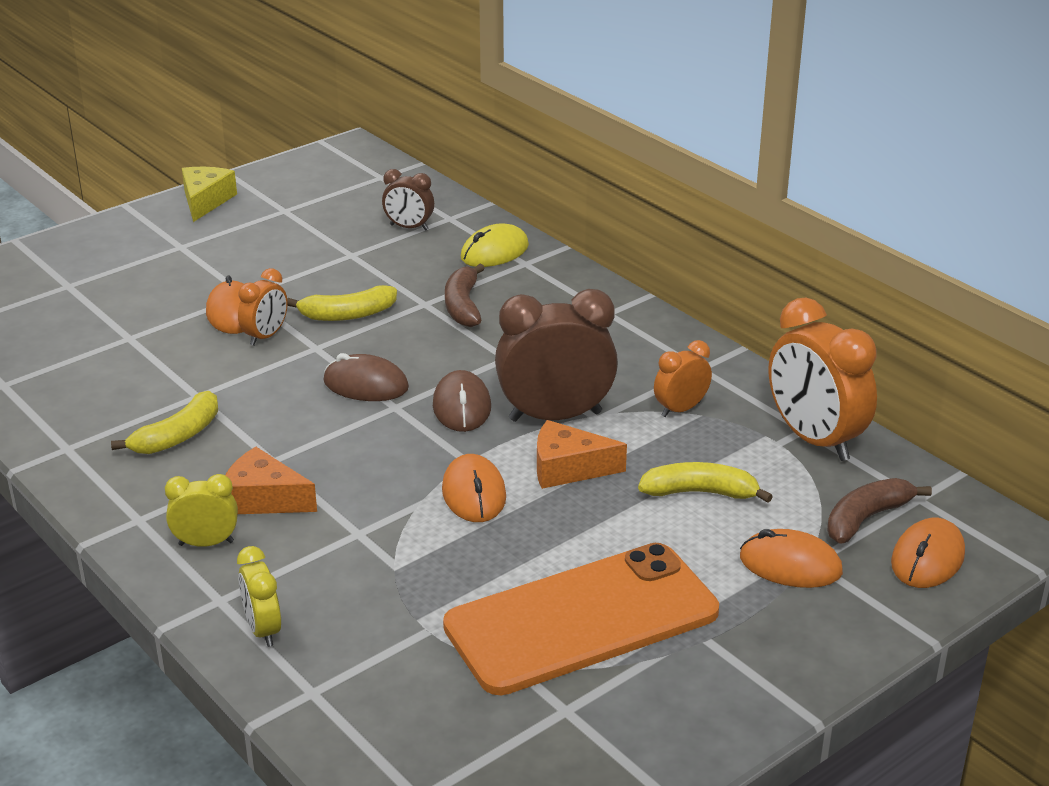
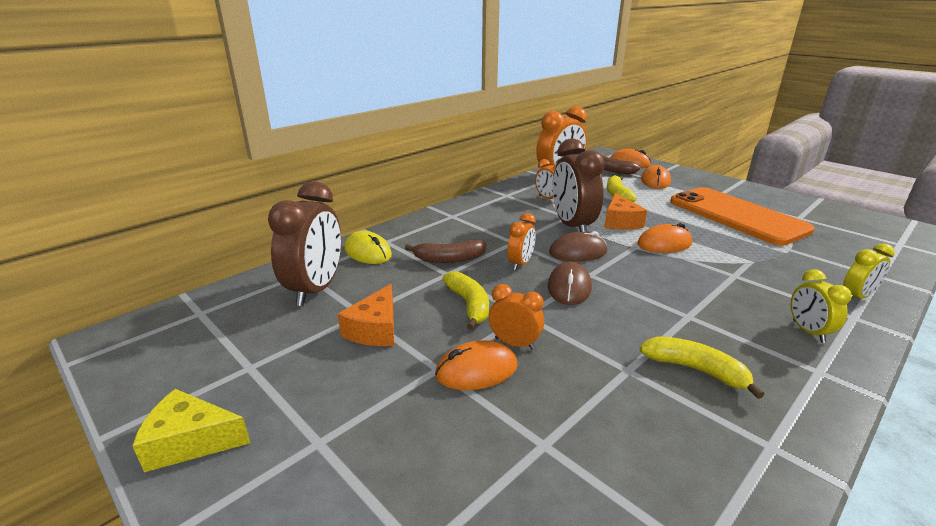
camera: 95 degrees left, 5 degrees down
orange cheese [225,447,317,514] -> orange cheese moved to [338,284,394,346]
brown clock [382,169,434,230] -> brown clock [268,181,341,306], size x1.91
none -> orange clock [507,213,536,270]

